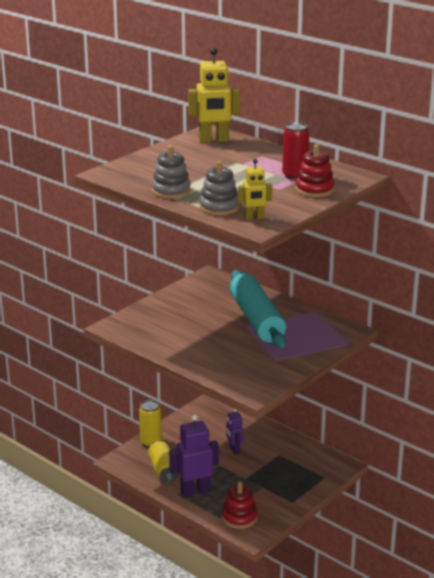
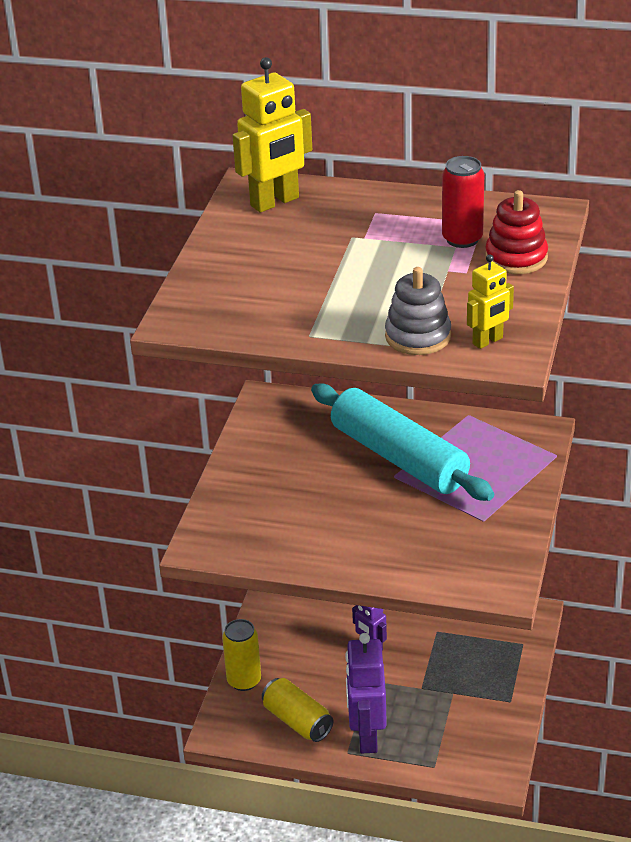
camera: 25 degrees left, 10 degrees up
grey stacking toy [152,145,191,199] -> none
purple robot [169,414,219,497] -> purple robot turned 45 degrees counterclockwise [345,633,387,753]
red stacking toy [222,482,257,529] -> none

